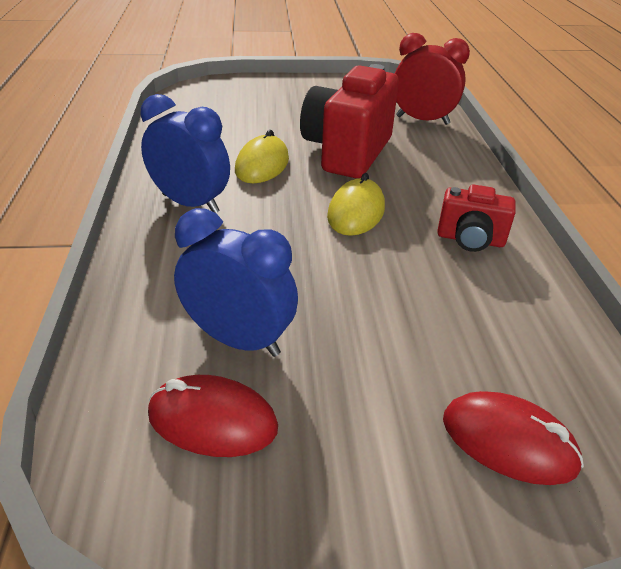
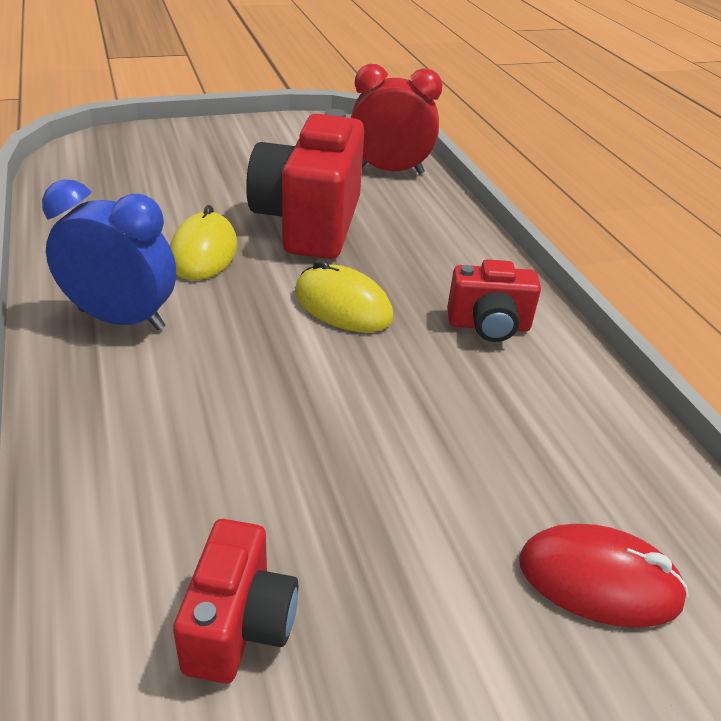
camera: 15 degrees left, 0 degrees up
red mouse [148,375,278,457] -> red camera [173,519,298,684]
blue clock [174,208,298,357] -> none
yellow mouse [327,173,385,236] -> yellow mouse turned 60 degrees counterclockwise [295,259,393,333]

